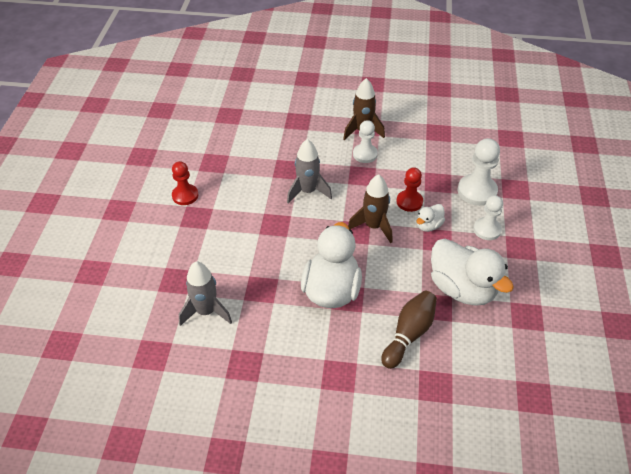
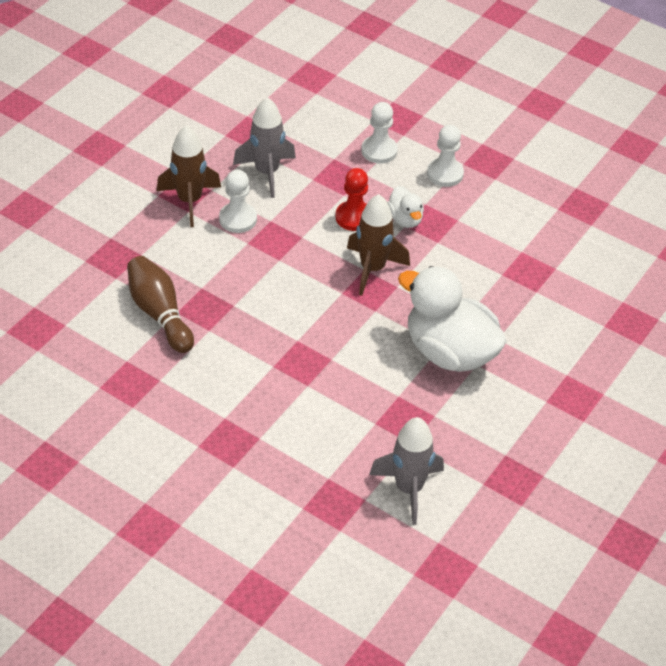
camera: 65 degrees left, 0 degrees up
red pawn [172,161,198,205] -> none
grey rocket [287,139,332,204] -> grey rocket moved to [233,97,296,198]
brown bowling pin [381,291,437,369] -> brown bowling pin moved to [127,256,194,353]
white duck [431,238,514,306] -> none
white pawn [458,138,500,206] -> white pawn [361,102,398,164], size x0.66

